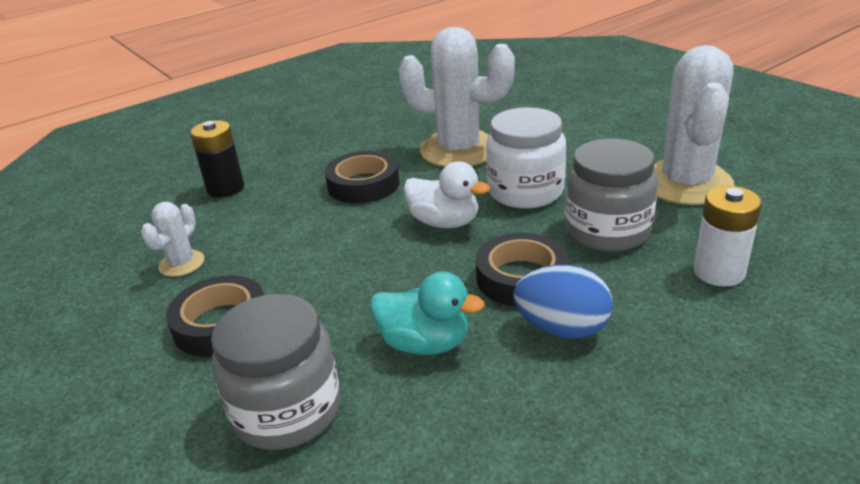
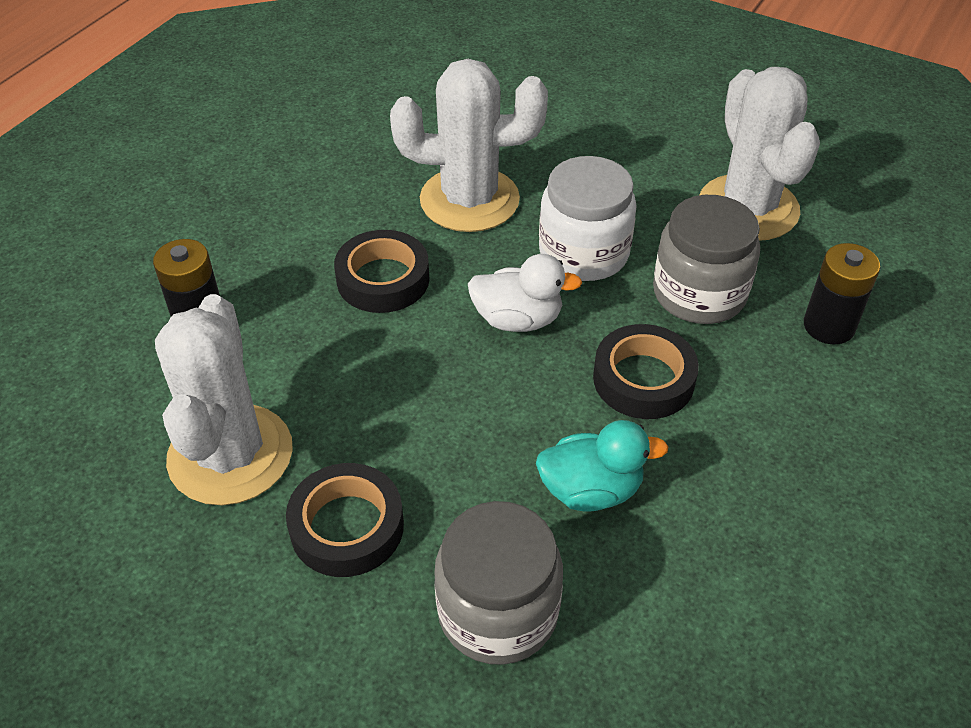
camera: 25 degrees left, 15 degrees up
white cactus [141,202,204,277] -> white cactus [155,294,293,505], size x2.15
blue egg [513,265,613,339] -> none
white battery [694,186,762,286] -> black battery [804,243,880,344]

